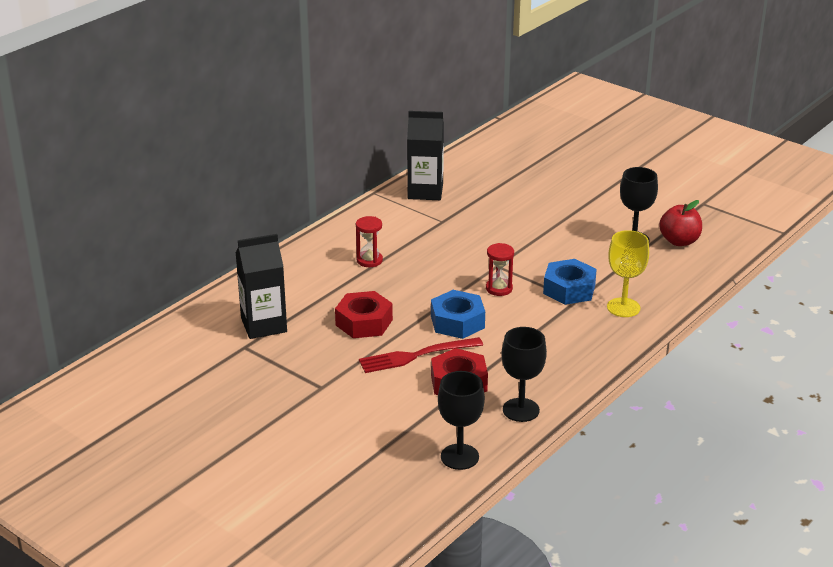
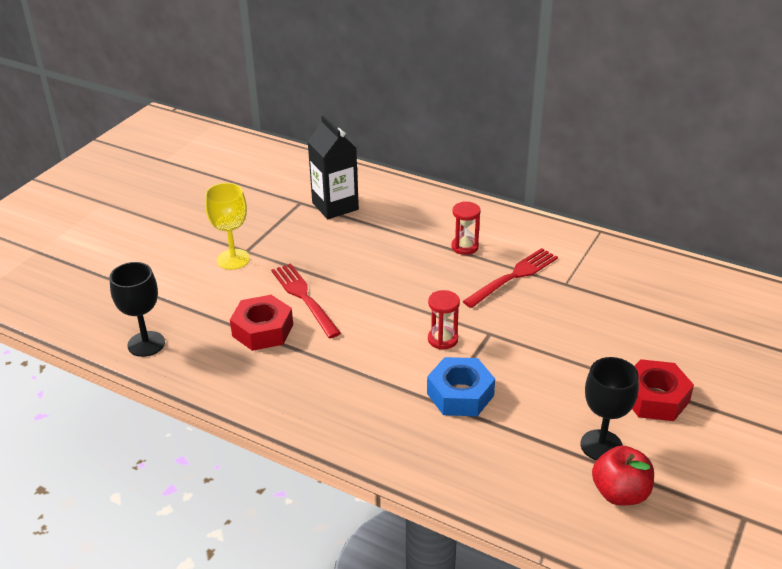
camera: 80 degrees right, 5 degrees up
red nut [335,291,393,338] -> red nut moved to [632,359,694,421]
black carton [407,111,444,200] -> none
blue nut [431,290,485,339] -> none
black goblet [501,327,547,422] -> none
yellow goblet [607,230,649,317] -> yellow goblet moved to [205,183,250,270]
none -> red fork [463,248,558,308]

